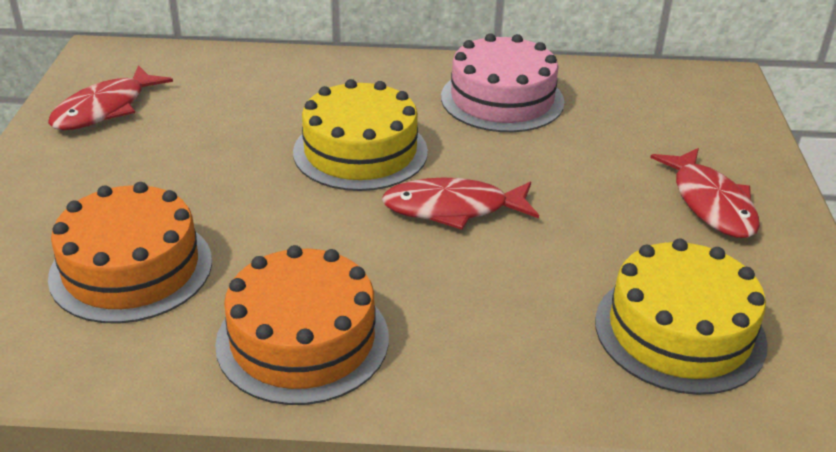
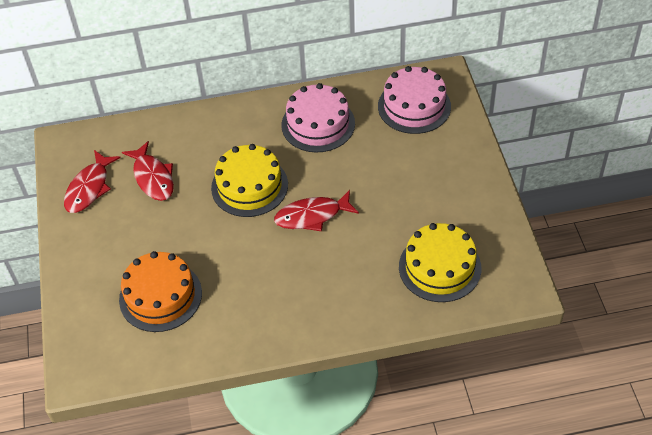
camera: 10 degrees left, 15 degrees up
orange cake [215,245,389,405] -> none
red fish [650,148,760,238] -> red fish moved to [122,141,174,201]
none -> pink cake [378,66,451,134]

